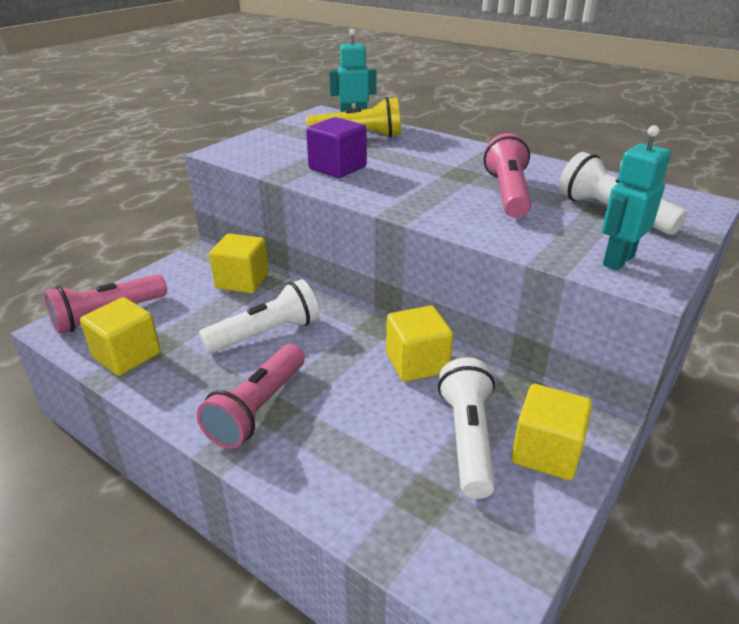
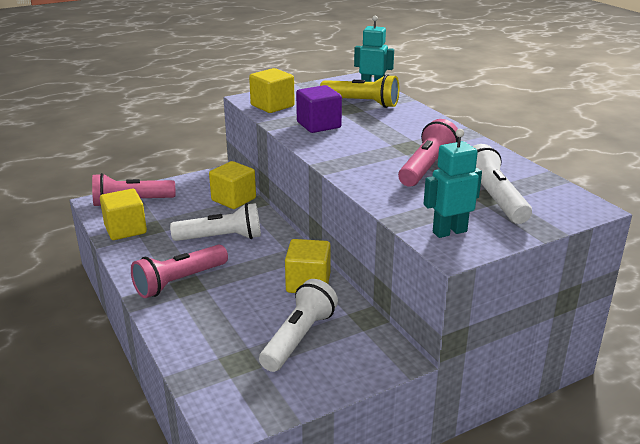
camera: 25 degrees right, 5 degrees down
yellow cube [511,384,592,481] -> yellow cube moved to [249,68,295,113]

